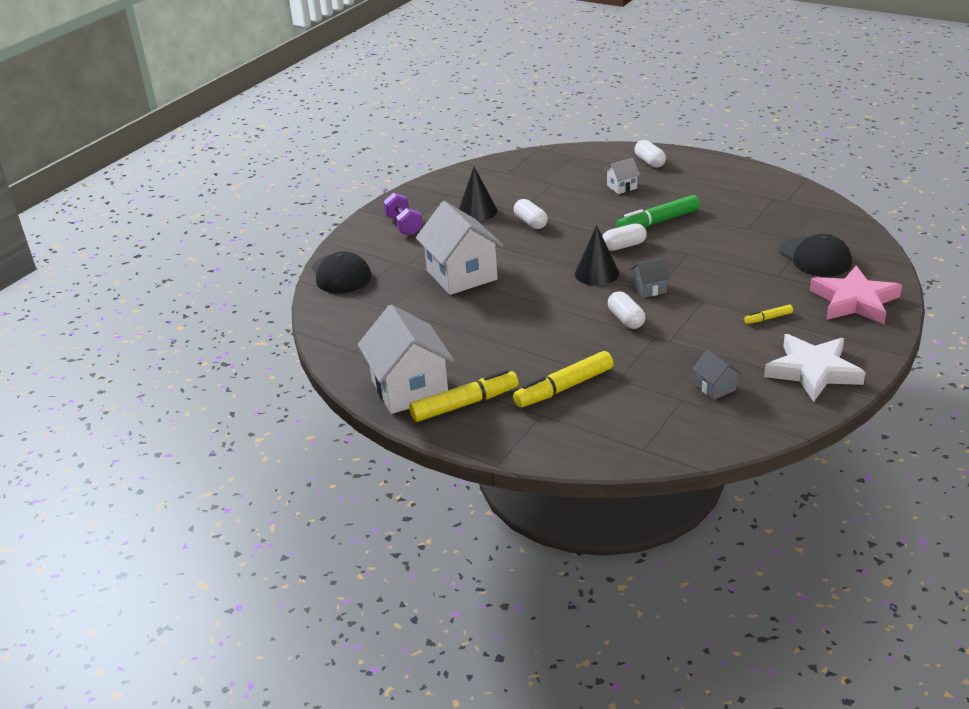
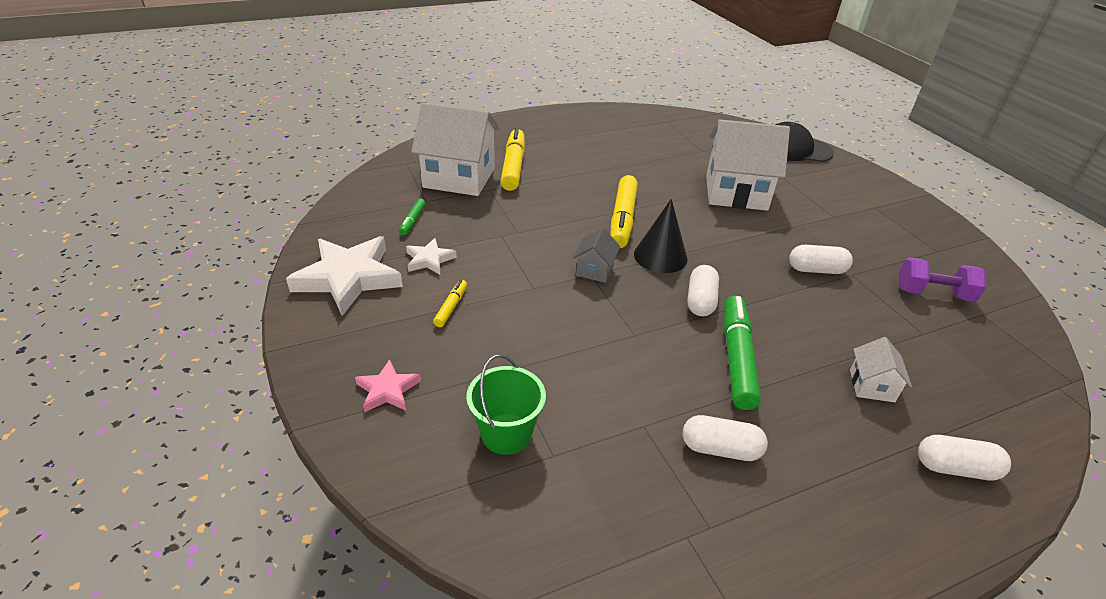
camera: 120 degrees right, 5 degrees up
white house [358,305,454,414] -> white house moved to [411,102,500,196]
purple dumbbell [383,193,422,235] -> purple dumbbell moved to [899,257,986,302]
yellow marker [409,370,519,422] -> yellow marker moved to [610,175,638,248]
black cone [459,167,497,222] -> none
white capsule [608,291,646,329] -> white capsule moved to [683,415,768,461]
grey house [692,349,742,400] -> green marker [399,199,426,235]
black cap [779,234,852,277] -> green bucket [466,354,546,455]
pink star [810,266,902,324] -> pink star [355,359,421,413], size x0.49
none -> white star [406,238,456,275]

